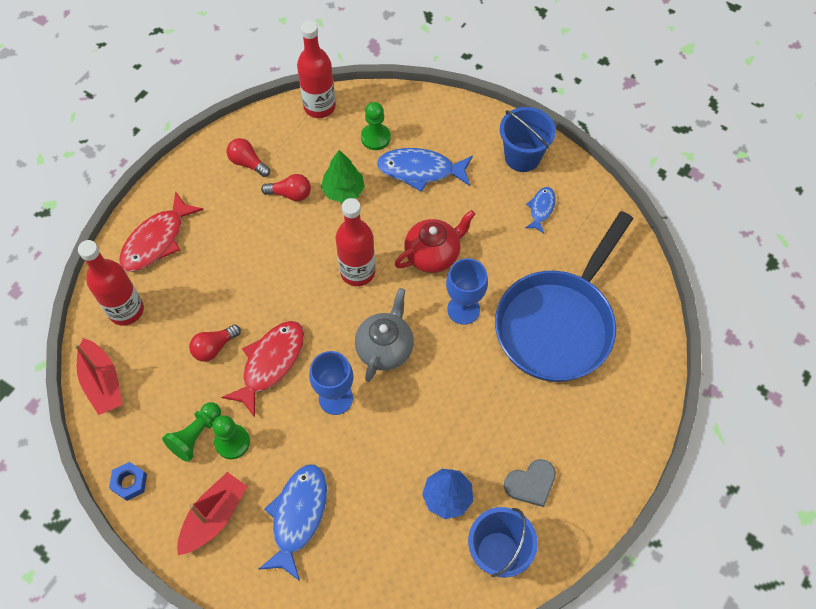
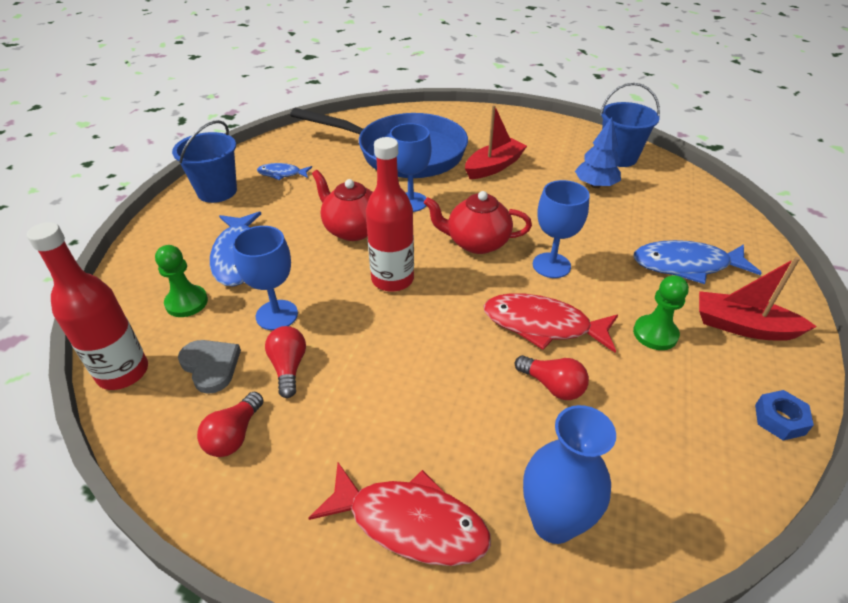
camera: 105 degrees left, 20 degrees down
red boat [74,338,122,415] -> red boat moved to [465,105,527,179]
red bottle [78,240,144,326] -> blue vase [523,405,616,544]
green pawn [162,402,221,462] -> none
green tree [321,150,365,203] -> blue goblet [232,226,298,330]
grey teapot [355,288,414,382] -> red teapot [424,191,532,254]
grey heart [504,459,556,507] -> grey heart moved to [178,340,241,394]

